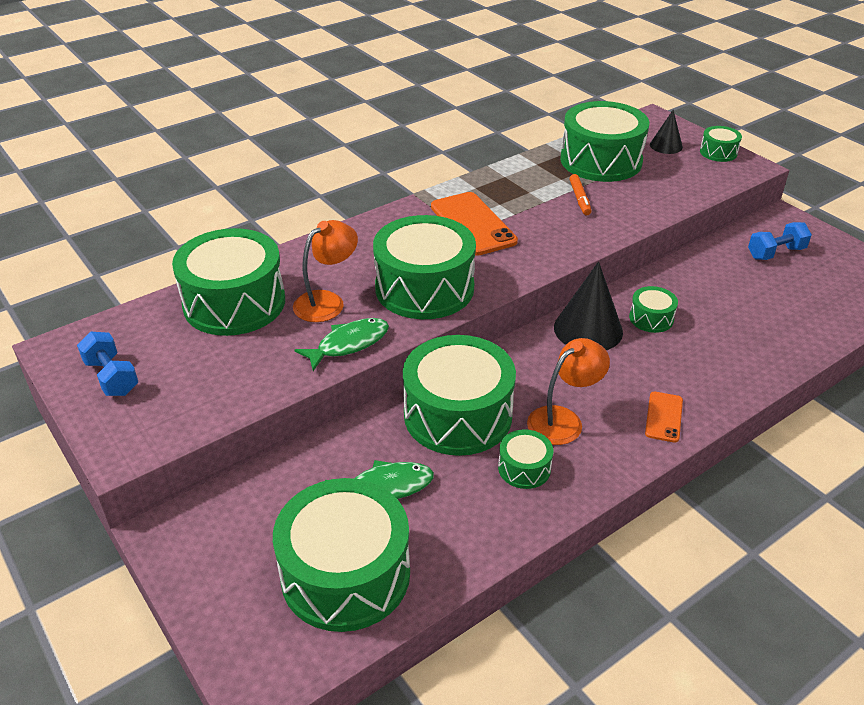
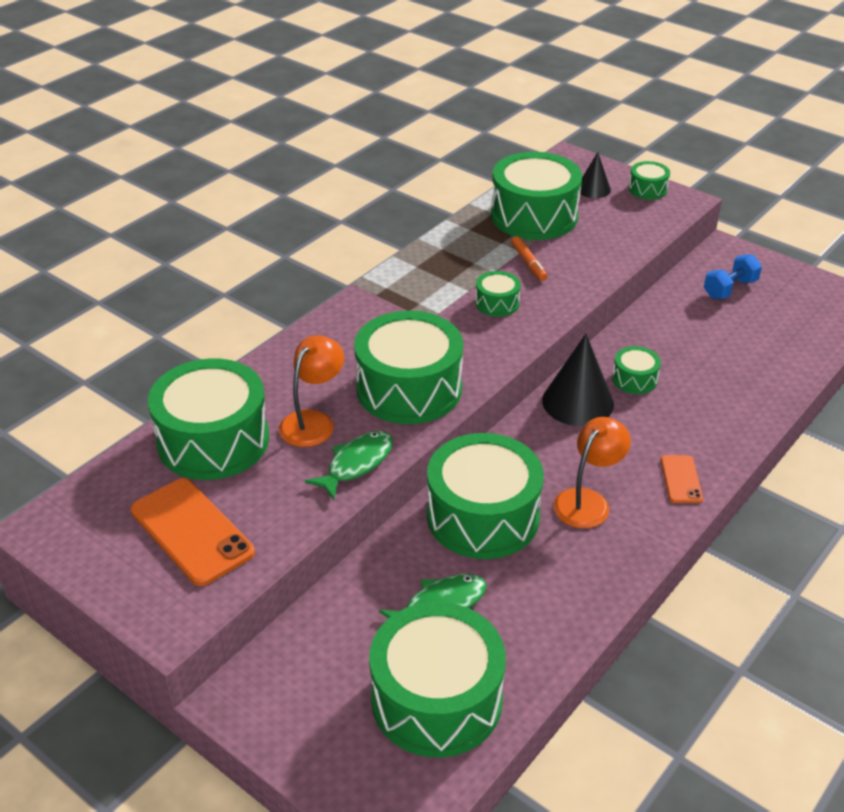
camera: 15 degrees left, 0 degrees up
blue dumbbell [77,332,138,396] -> none
orange phone [431,192,518,256] -> orange phone moved to [130,478,255,586]
green drum [498,429,553,489] -> green drum moved to [475,271,521,317]

